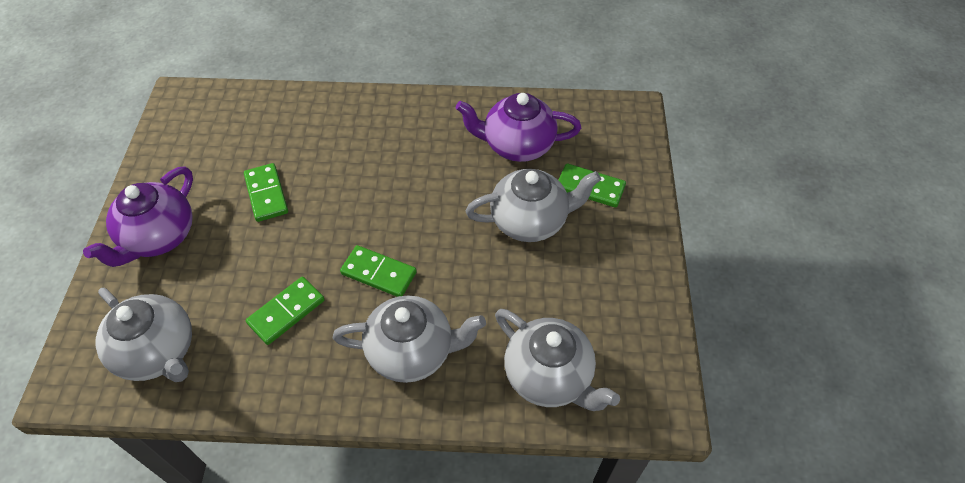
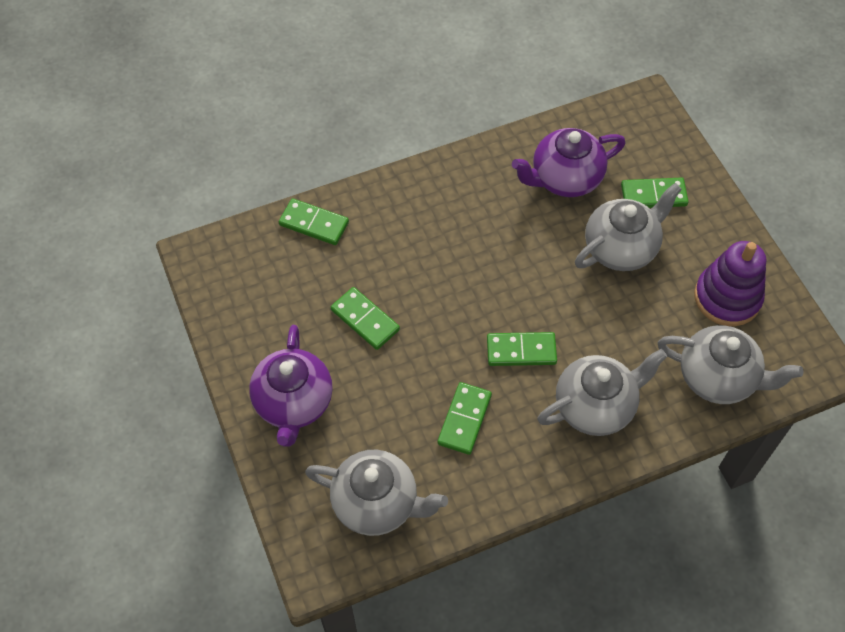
camera: 25 degrees left, 5 degrees up
none -> green domino [279,198,349,245]
none -> purple stacking toy [694,241,766,326]

